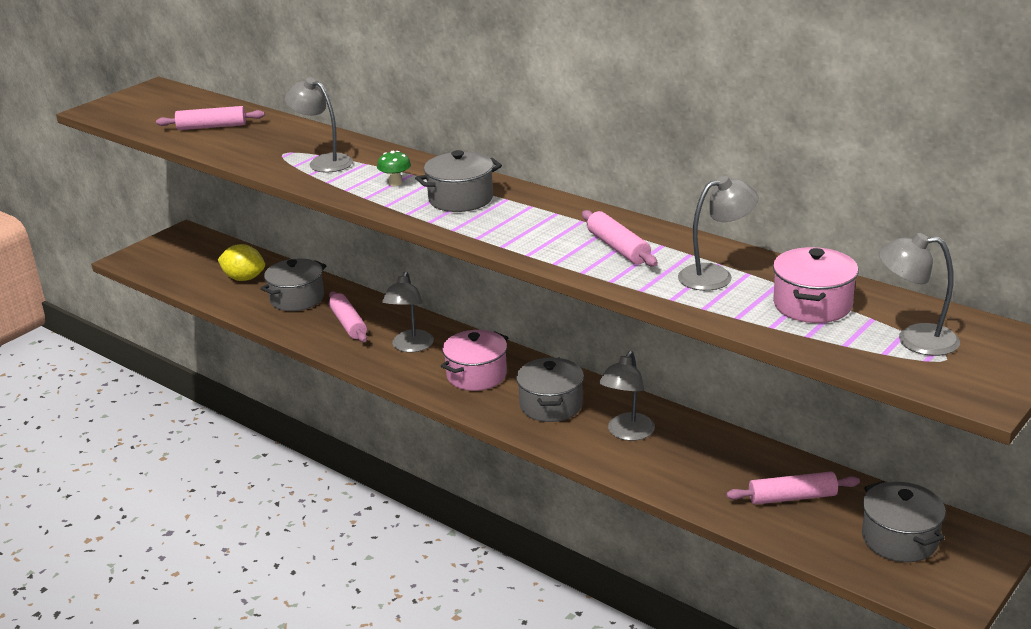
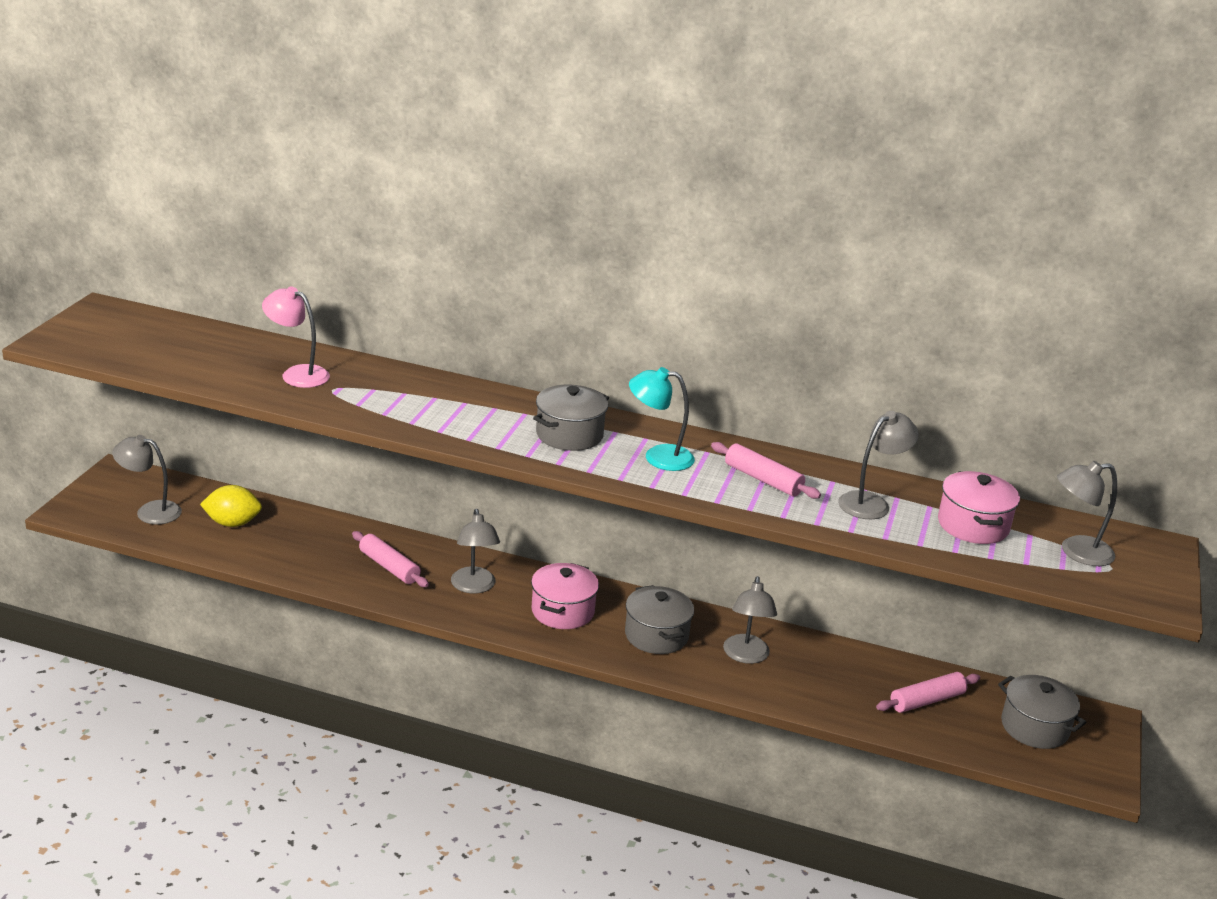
camera: 25 degrees left, 0 degrees up
pink rolling pin [156,106,265,130] -> none
grey pot [261,259,327,311] -> none
grey lamp [285,78,353,173] -> grey lamp moved to [112,435,182,524]
green mushroom [377,151,411,186] -> none
none -> pink lamp [262,286,330,388]
none -> turquoise lamp [629,367,695,471]

